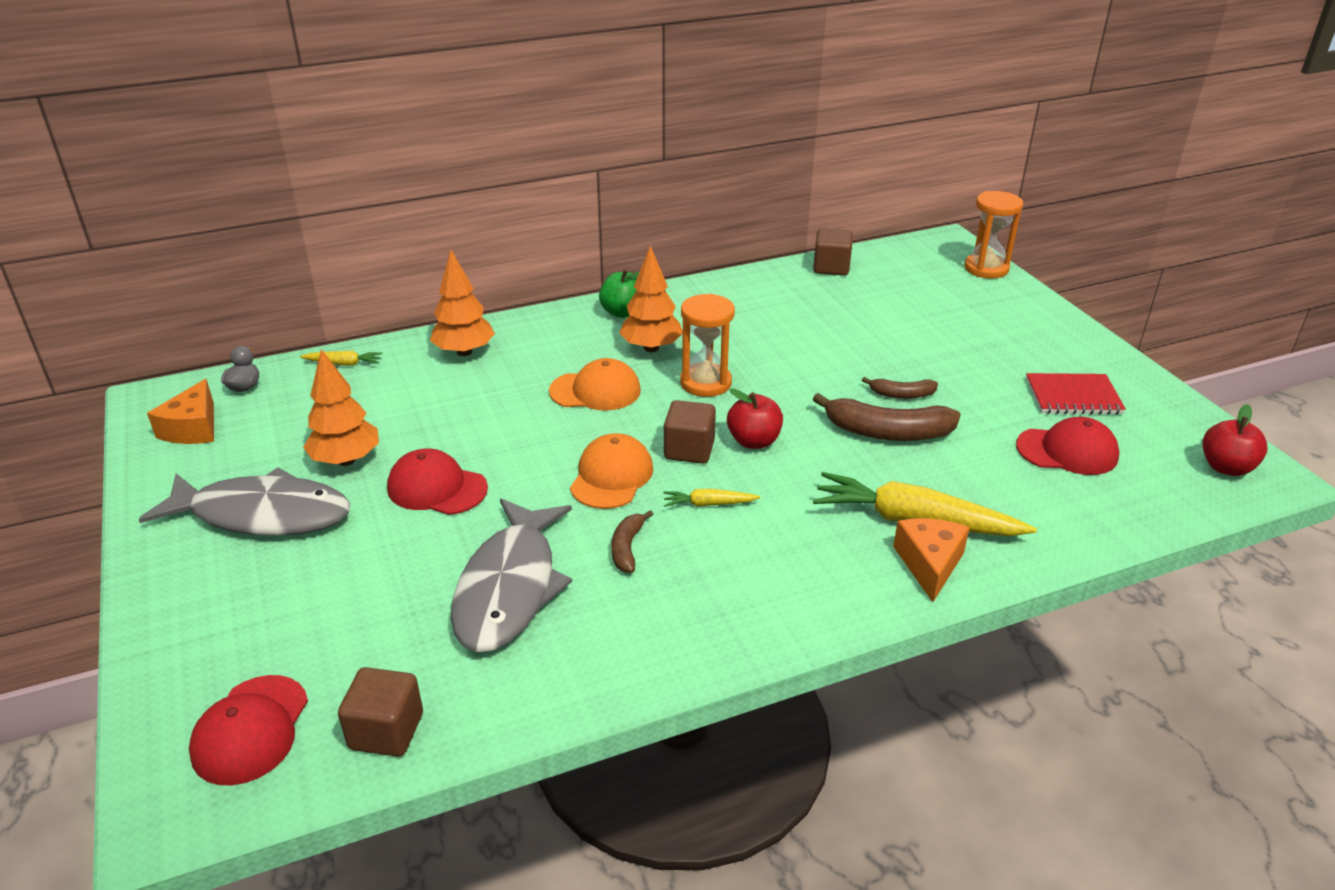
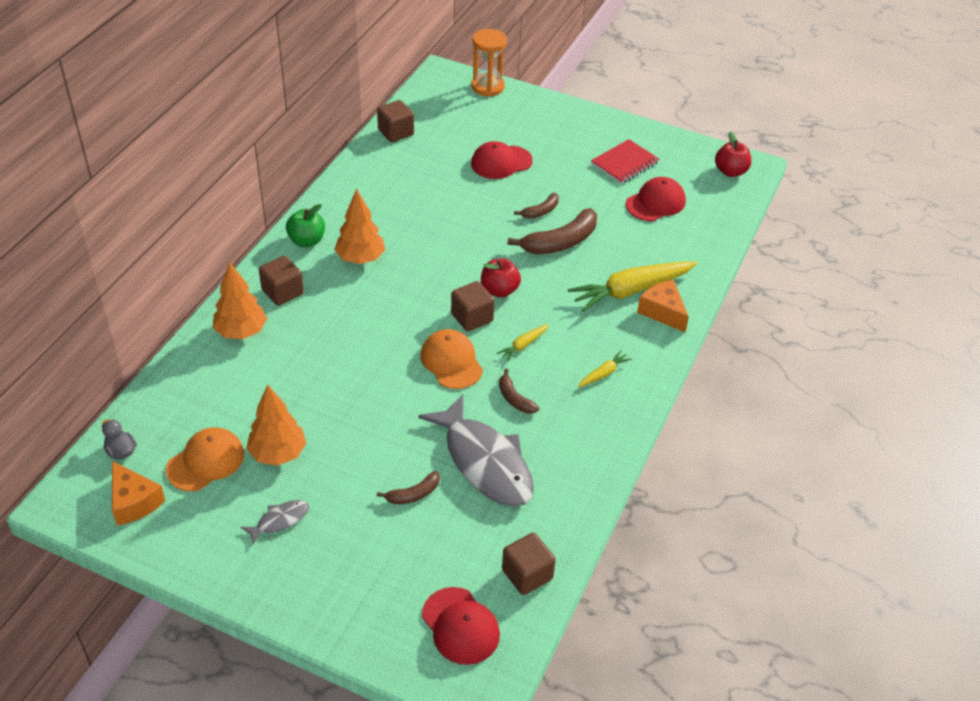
camera: 45 degrees left, 10 degrees up
grey fish [139,467,350,536] -> grey fish [241,500,309,545], size x0.44
yellow carrot [300,351,382,365] -> yellow carrot moved to [578,350,632,388]
red cap [387,449,488,515] -> red cap moved to [471,141,533,179]
orange cap [549,358,641,411] -> orange cap moved to [166,427,244,491]
orange hourglass [680,294,735,397] -> none
none -> brown cube [259,256,304,306]
none -> brown banana [377,471,440,504]

